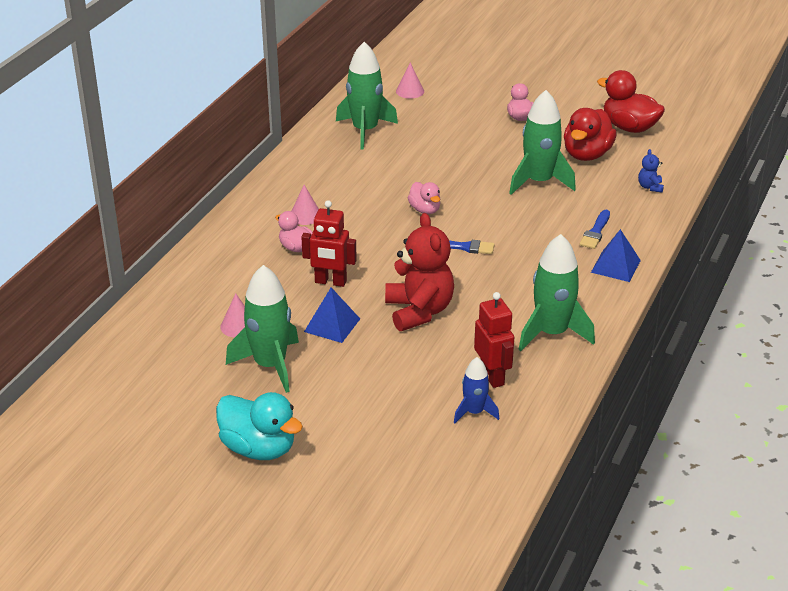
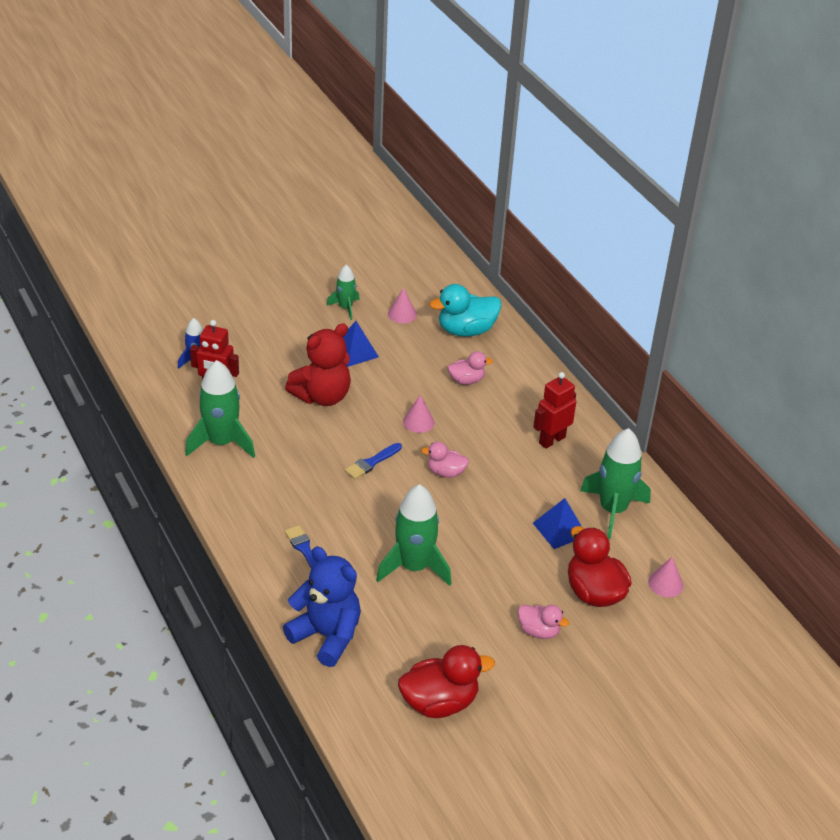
camera: 125 degrees right, 5 degrees up
turquoise duck [216,392,303,460] -> turquoise duck moved to [429,284,501,337]
green rocket [226,265,299,393] -> green rocket [327,265,360,320], size x0.56
pink cone [291,185,319,225] -> pink cone moved to [403,395,435,433]
red robot [301,200,357,287] -> red robot moved to [533,372,576,449]
red teddy bear [385,213,454,331] -> red teddy bear turned 60 degrees counterclockwise [285,323,351,406]
red duck [564,108,617,161] -> red duck moved to [568,526,631,607]
blue pyramid [591,229,641,282] -> blue pyramid moved to [533,498,582,549]
blue teddy bear [638,149,664,193] -> blue teddy bear [283,547,361,667], size x2.32

